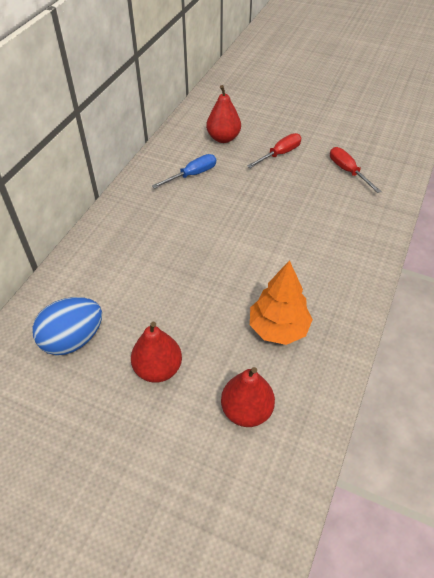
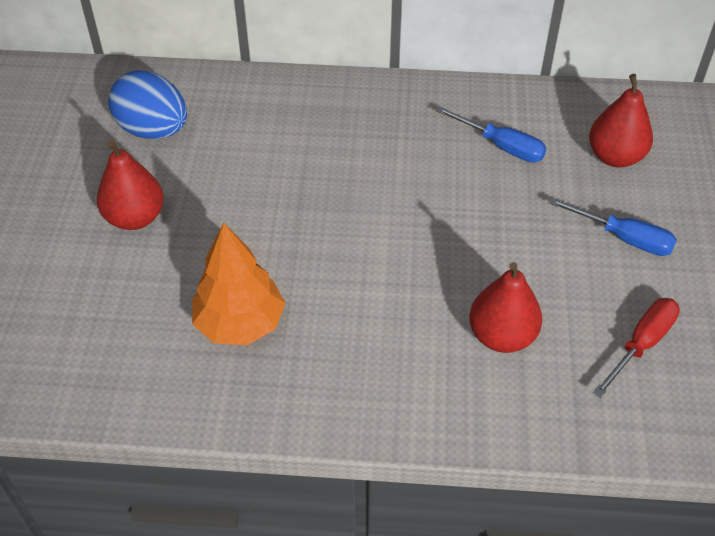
camera: 70 degrees right, 0 degrees up
red pear [221,367,275,427] -> red pear moved to [469,262,542,353]
red screwdriver [247,133,301,168] -> blue screwdriver [548,197,677,256]

